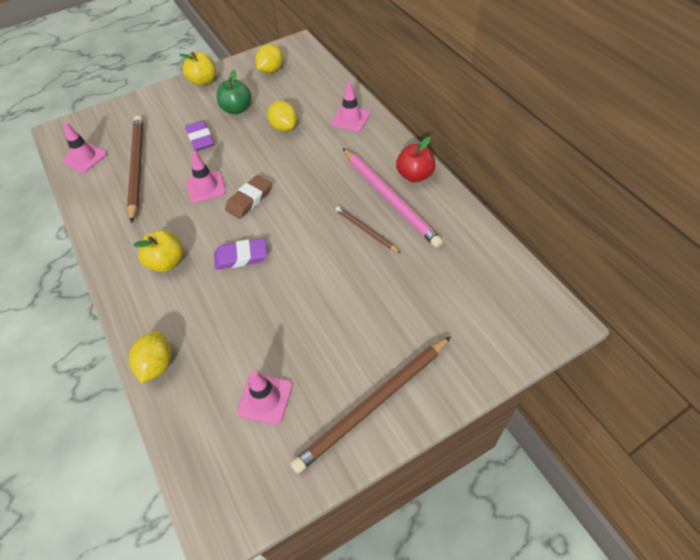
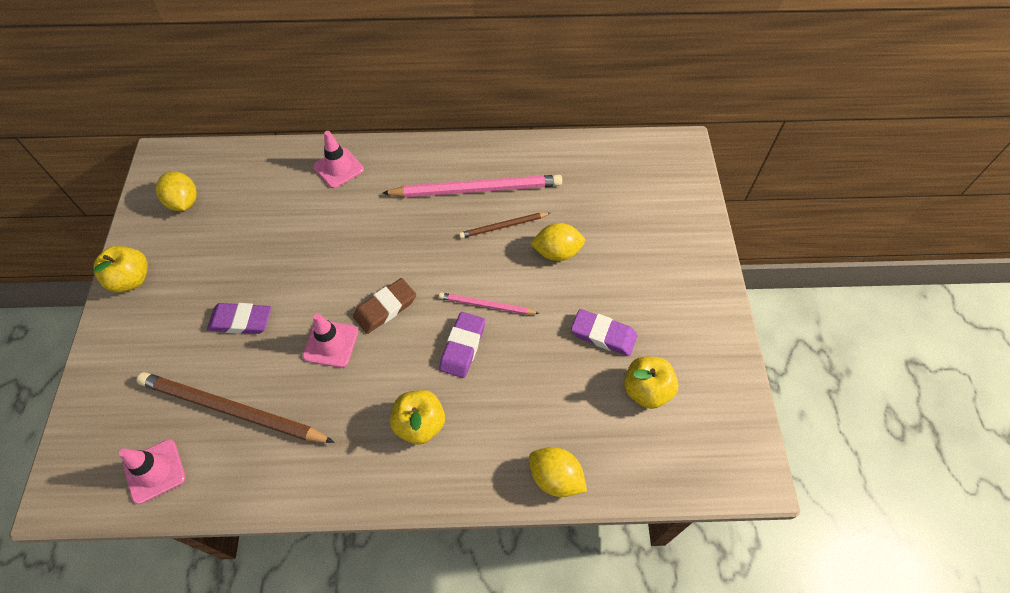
camera: 65 degrees left, 5 degrees up
green apple [217,70,251,114] -> none
brown eraser [225,175,272,219] -> brown eraser turned 75 degrees clockwise [353,278,416,334]
pink traffic cone [237,370,292,425] -> yellow apple [624,356,679,409]
yellow lemon [267,101,298,132] -> yellow lemon moved to [530,223,585,261]
brown pencil [291,336,451,473] -> none
red apple [396,137,435,183] -> none
none -> pink pencil [439,292,540,314]
none -> purple eraser [571,309,637,356]

